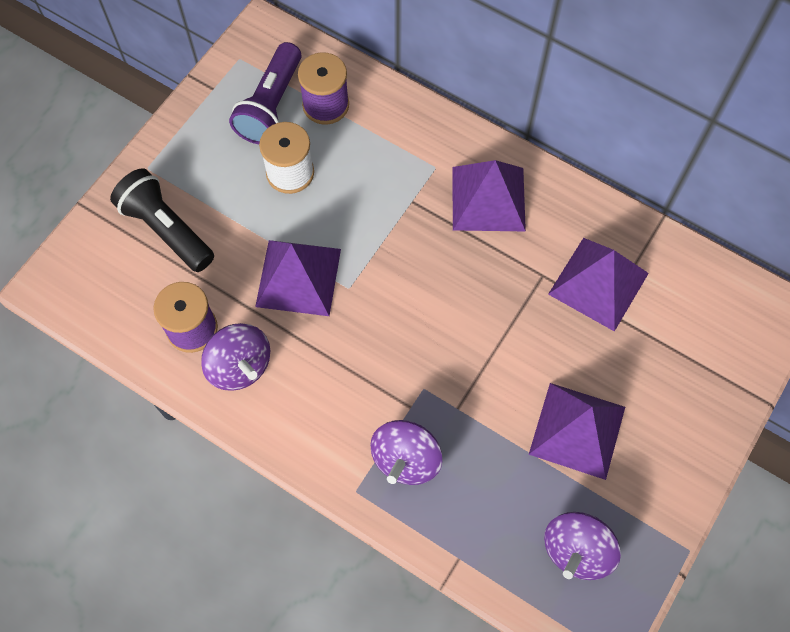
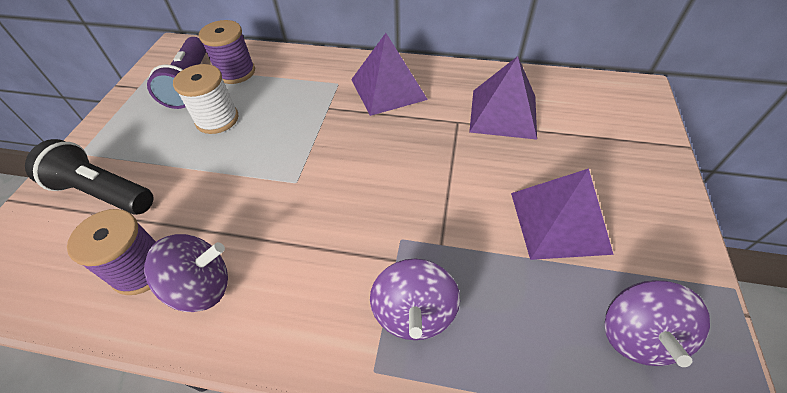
camera: 20 degrees left, 15 degrees down
purple spinning top [201,323,270,391] -> purple spinning top turned 45 degrees counterclockwise [144,234,228,312]
purple pyramid [255,240,341,316] -> none

